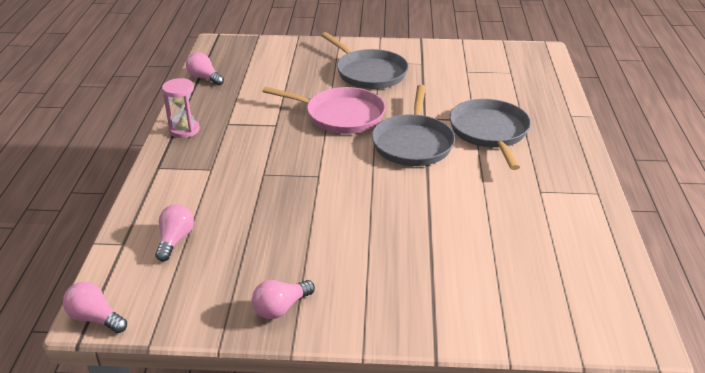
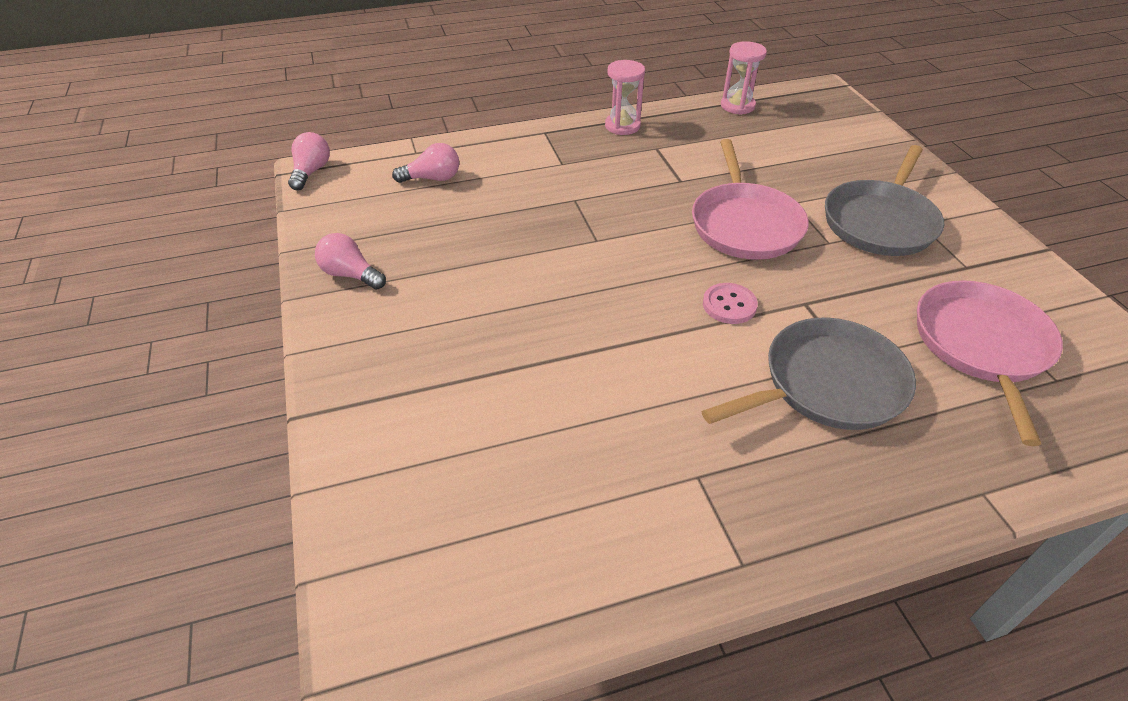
camera: 70 degrees right, 10 degrees up
pink light bulb [186,52,224,86] -> pink hourglass [721,41,767,115]
grey pan [372,85,455,166] -> pink button [703,283,758,324]
none -> pink pan [917,280,1063,446]

